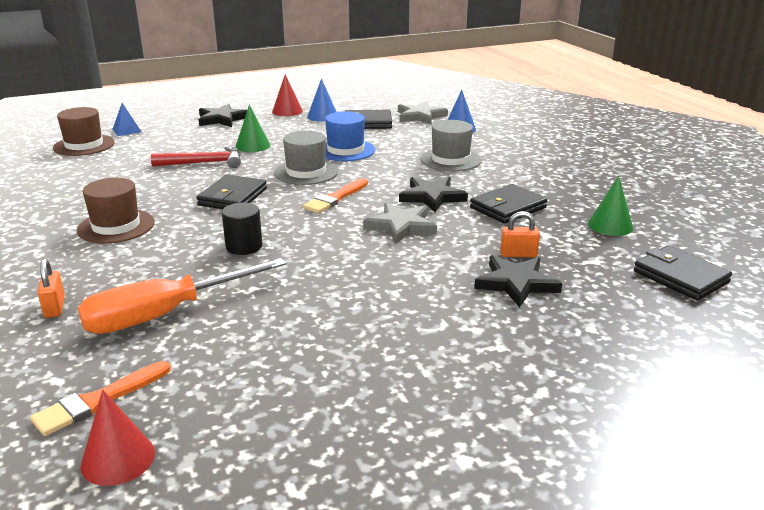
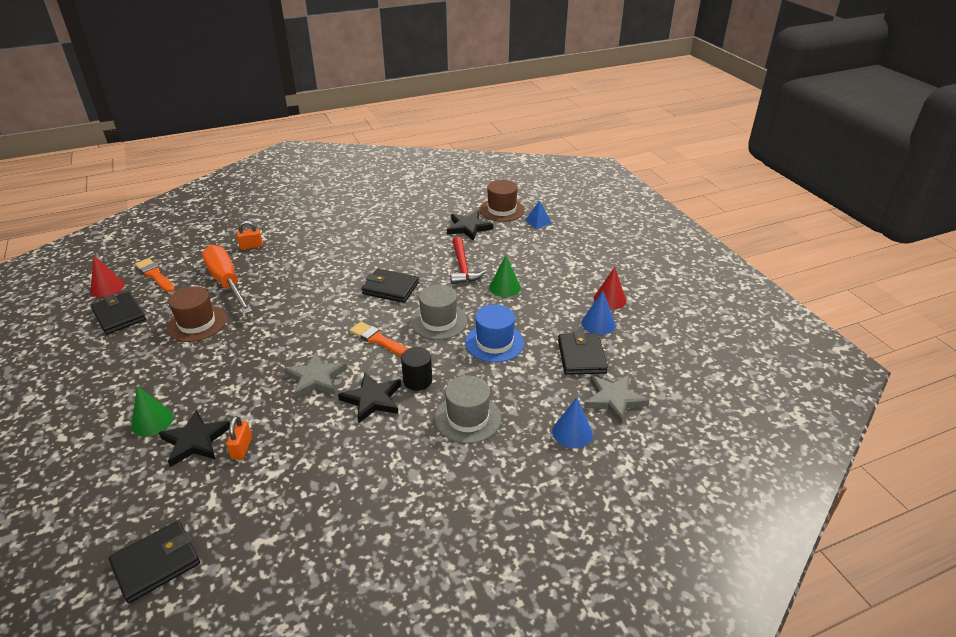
camera: 90 degrees right, 10 degrees up
brown hat [77,178,155,243] -> brown hat moved to [167,286,226,342]
black star [199,104,247,127] -> black star moved to [447,211,493,241]
black cylinder [222,203,262,255] -> black cylinder moved to [401,347,432,391]
black wallet [470,184,547,224] -> black wallet moved to [91,291,146,334]
green cone [588,175,633,236] -> green cone moved to [131,386,173,437]

